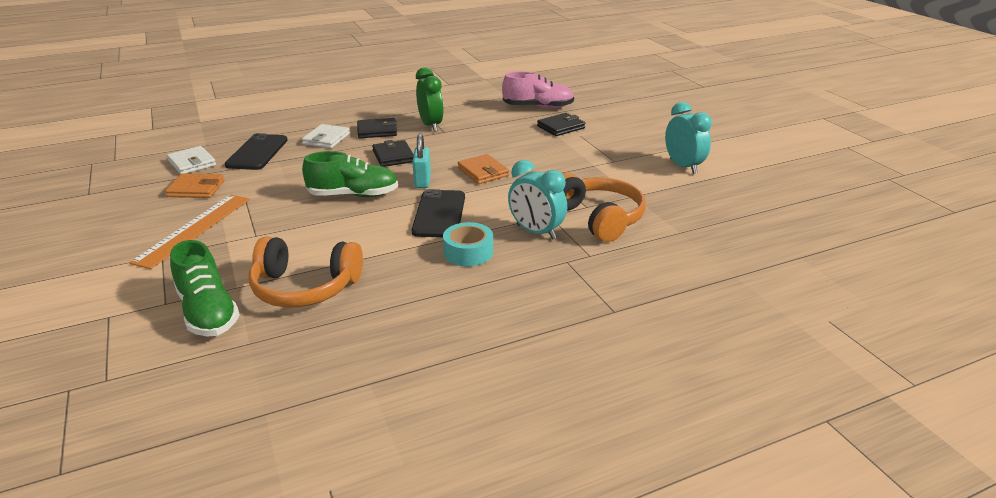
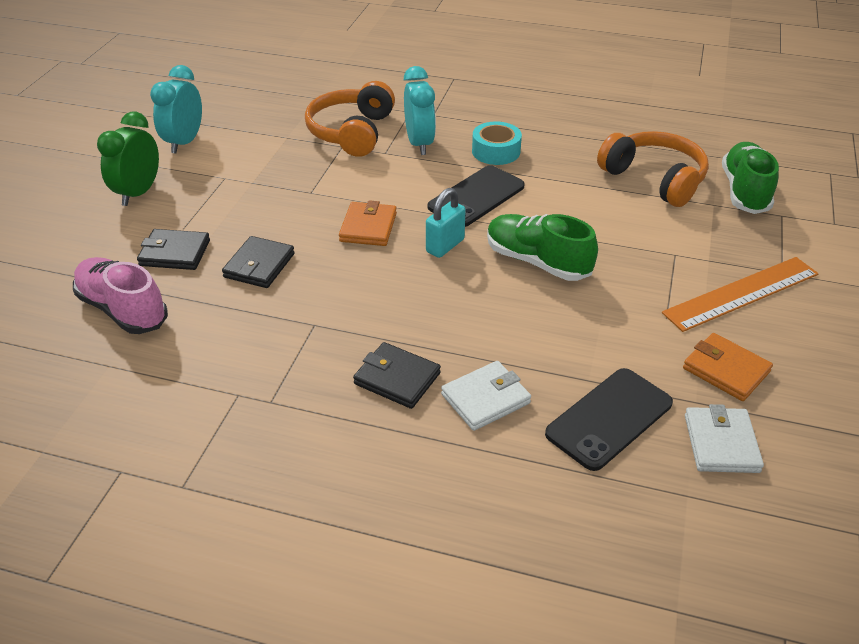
camera: 140 degrees left, 10 degrees up
black wallet [372,140,414,167] -> black wallet moved to [222,236,295,288]
green clock [416,67,444,132] -> green clock moved to [97,112,159,206]

